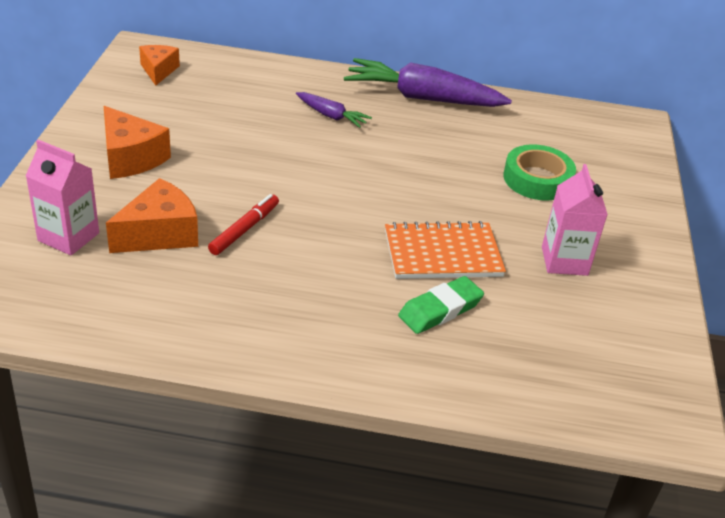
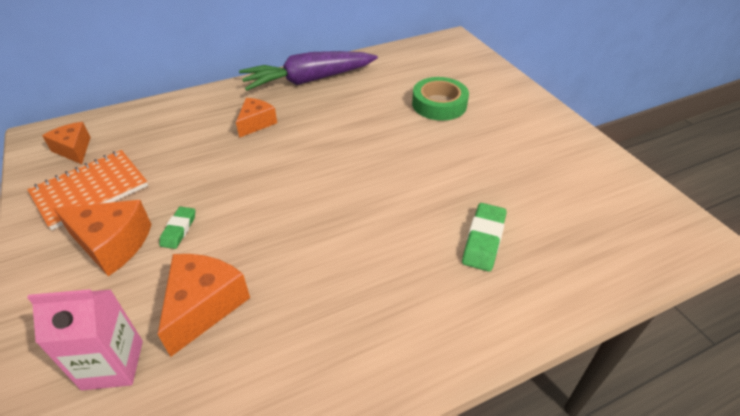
camera: 30 degrees left, 5 degrees up
red marker [208,194,279,255] -> none
purple carrot [296,92,372,128] -> orange cheese [236,98,277,138]
orange notebook [385,221,506,279] -> orange notebook moved to [27,150,148,230]
pink carton [542,164,608,276] -> none
none -> green eraser [159,207,195,249]

